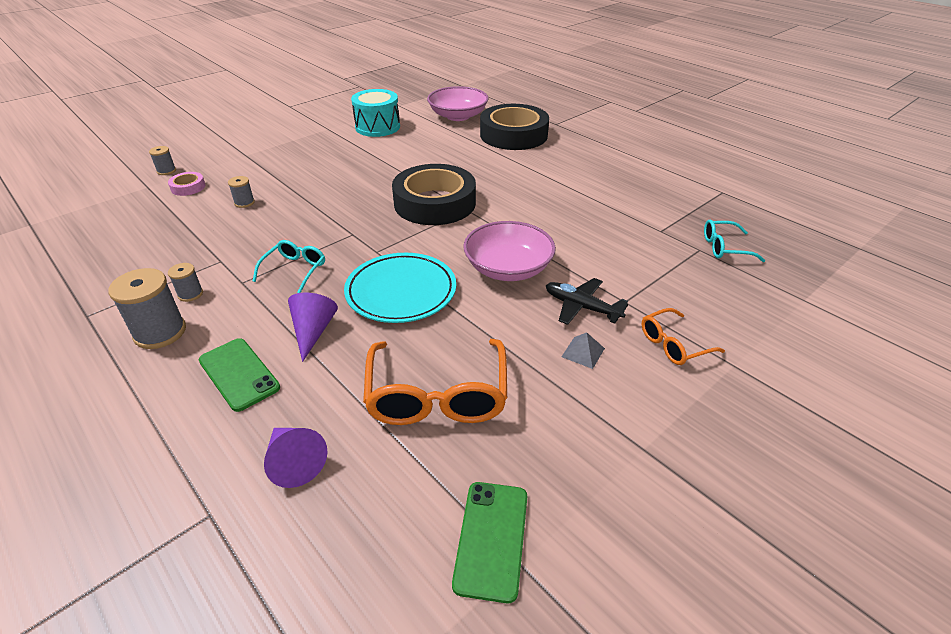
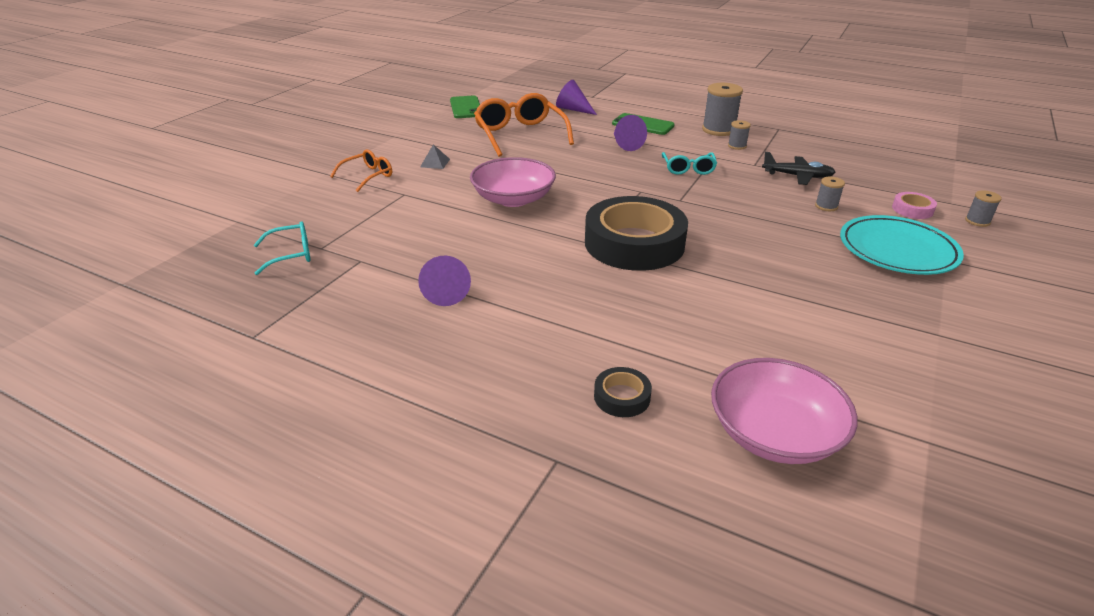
camera: 160 degrees right, 5 degrees down
turquoise plate [344,253,456,323] -> turquoise plate moved to [840,215,964,275]
turquoise drum [351,89,400,137] -> none
black tape [480,104,549,150] -> black tape [594,367,652,417], size x0.41
black plane [546,278,628,325] -> black plane moved to [762,152,836,185]
none -> purple cone [418,256,471,306]

